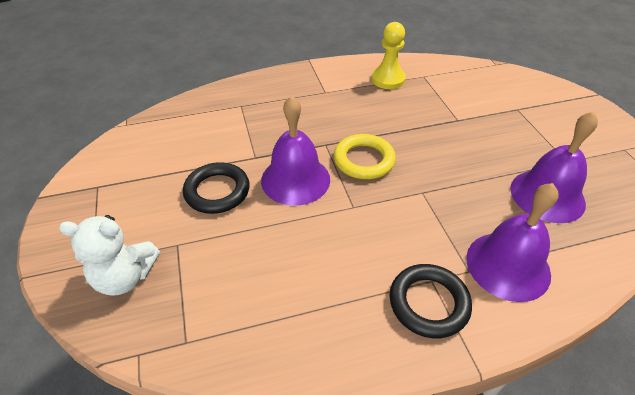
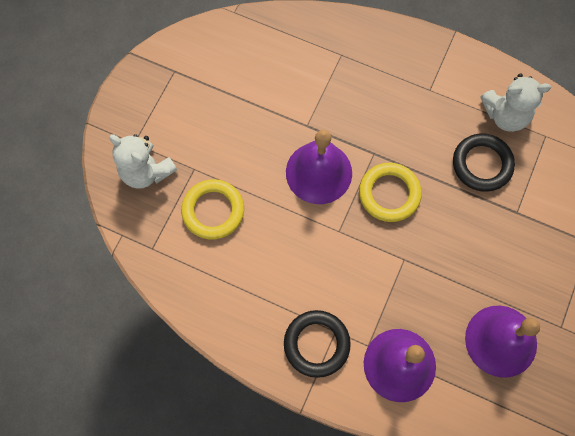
camera: 40 degrees right, 25 degrees up
black ring [183,162,250,214] -> black ring moved to [453,133,515,192]
yellow pawn [371,22,406,89] -> white teddy bear [480,73,551,132]
none -> yellow ring [181,179,244,240]

